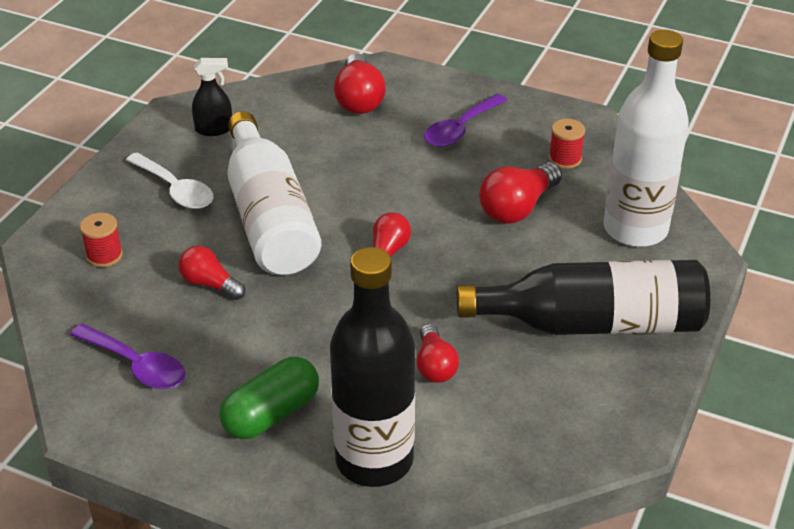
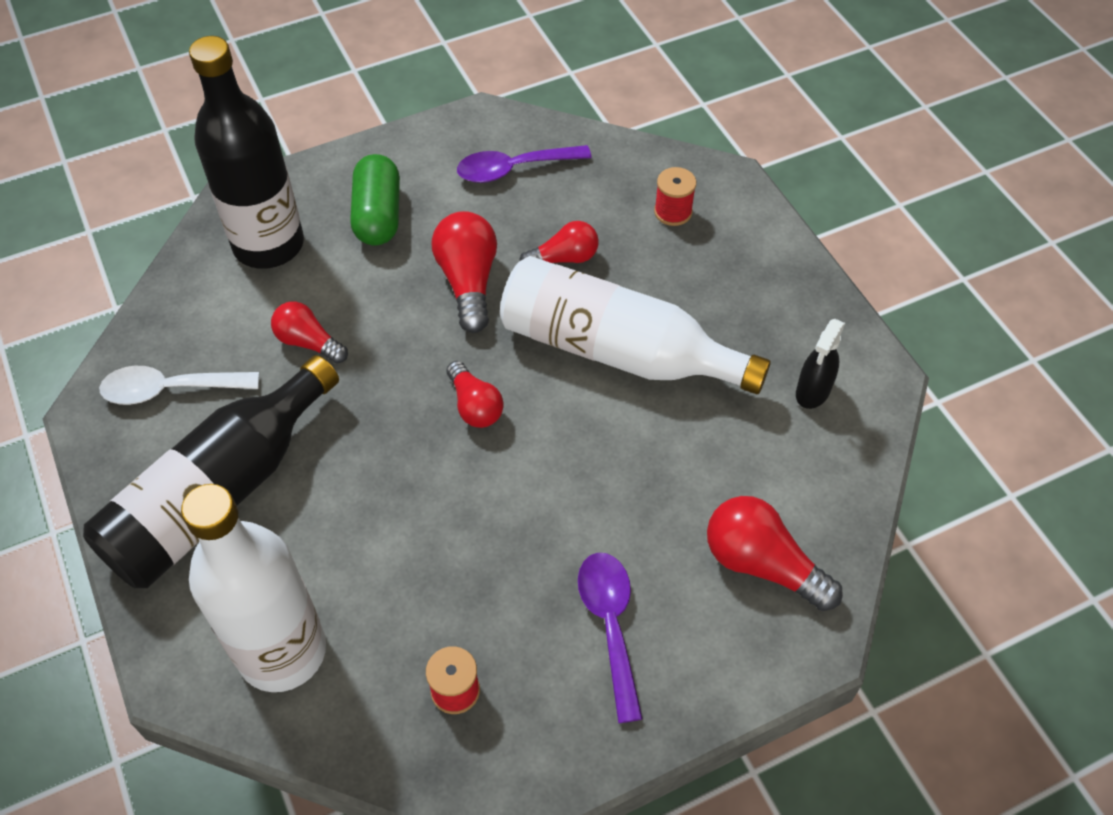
camera: 130 degrees right, 15 degrees up
white spoon [126,153,214,209] -> white spoon moved to [99,366,259,405]
red light bulb [479,162,562,224] -> red light bulb moved to [432,211,497,333]

